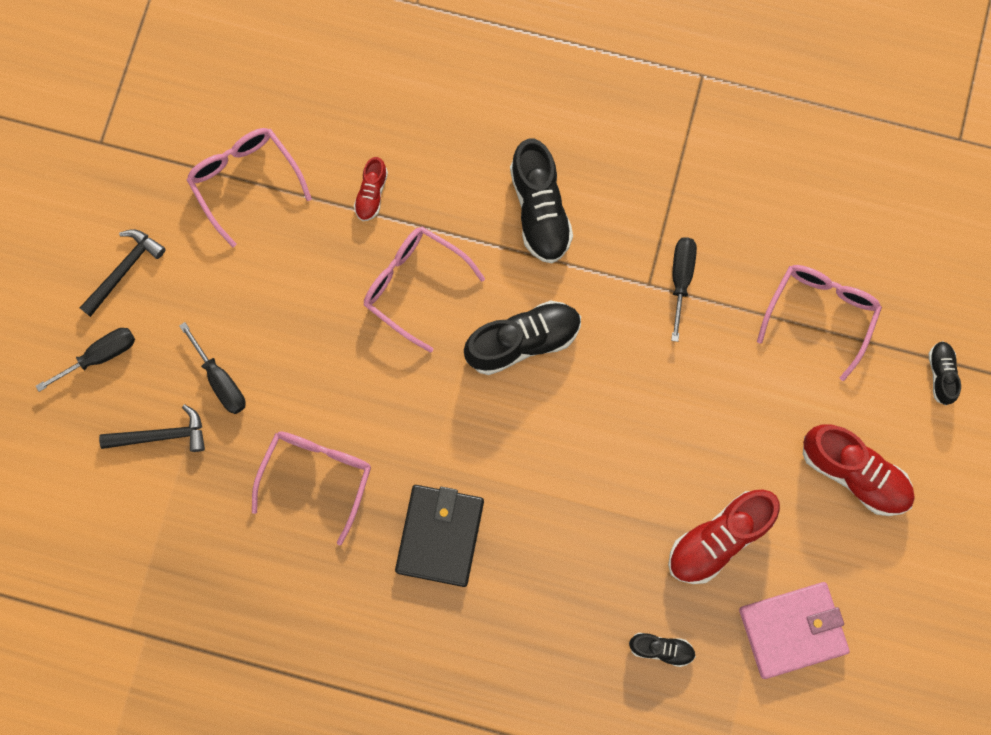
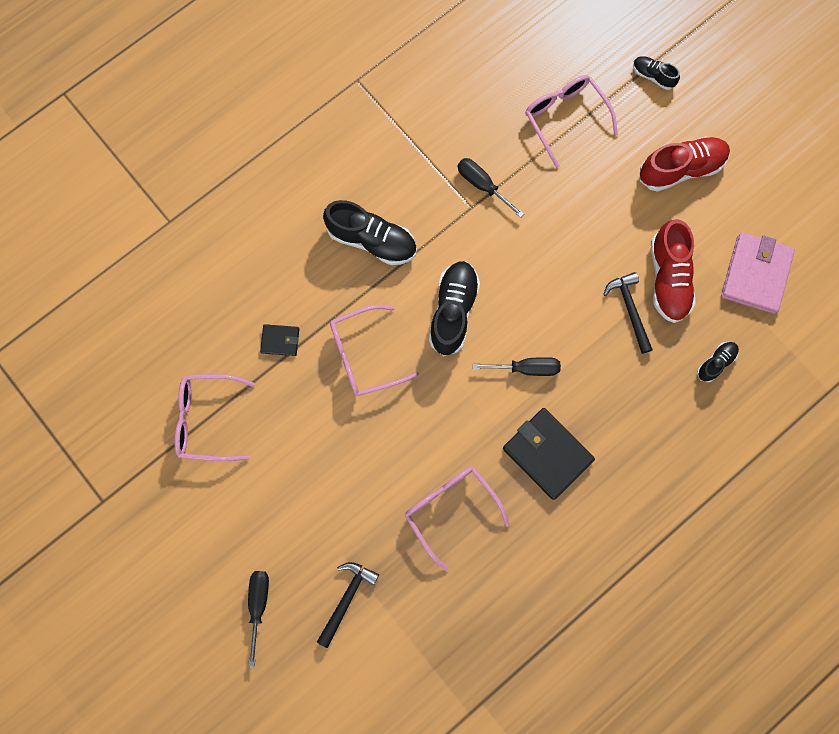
camera: 55 degrees left, 0 degrees up
black hammer [80,229,165,317] -> black hammer moved to [603,272,653,354]
black screwdriver [179,322,246,414] -> black screwdriver moved to [473,357,561,376]
red shoe [354,157,388,221] -> black wallet [260,324,299,356]

